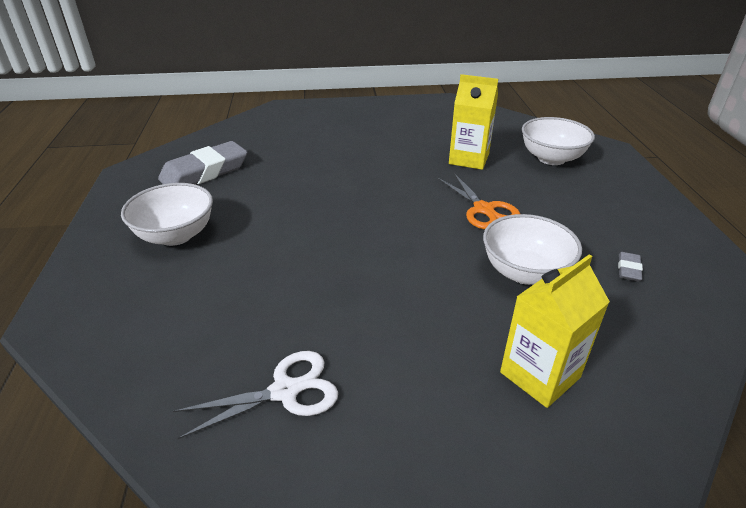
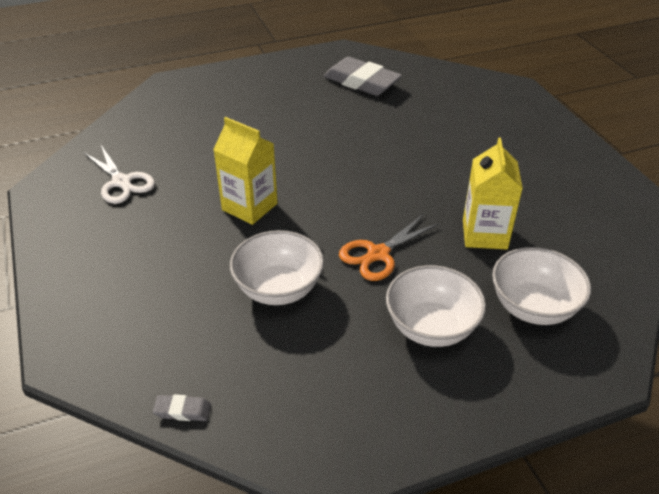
camera: 75 degrees right, 5 degrees up
white bowl [121,183,213,246] -> white bowl moved to [386,265,486,347]
yellow carton [500,254,610,408] -> yellow carton moved to [213,117,278,225]
grey eraser [618,252,643,282] -> grey eraser moved to [153,394,211,421]

